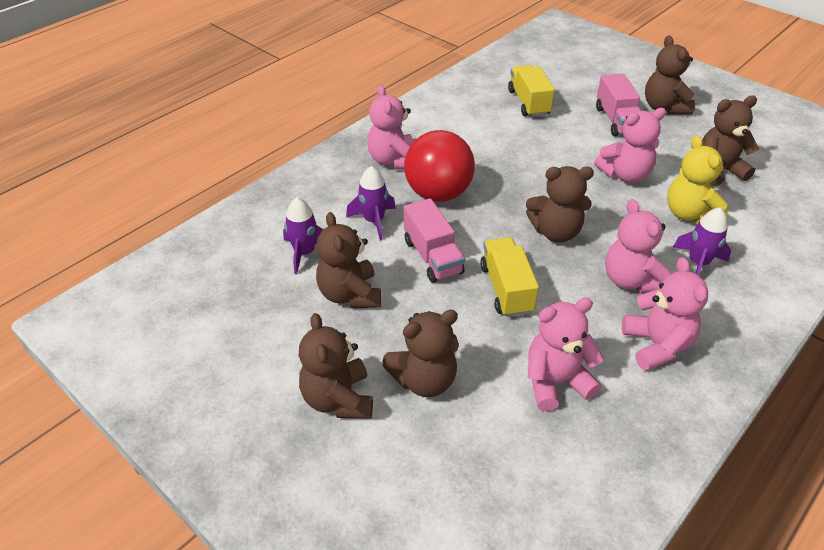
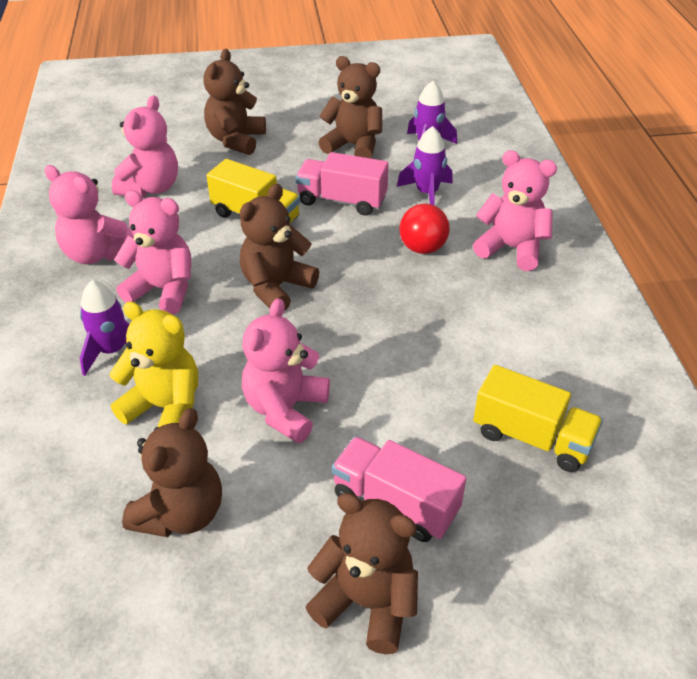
camera: 130 degrees right, 0 degrees up
brown teddy bear [299,313,373,418] -> none
red ball [404,130,475,202] -> red ball [399,204,450,254], size x0.57

